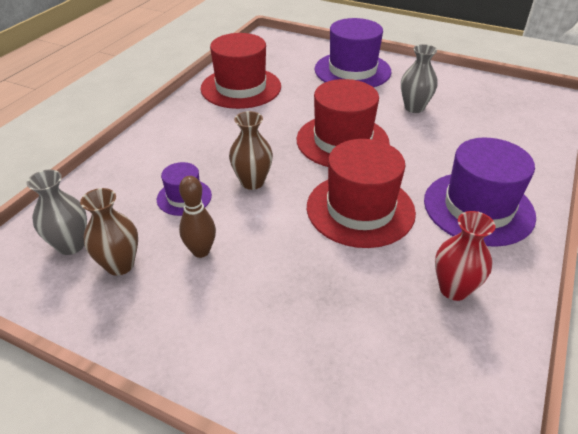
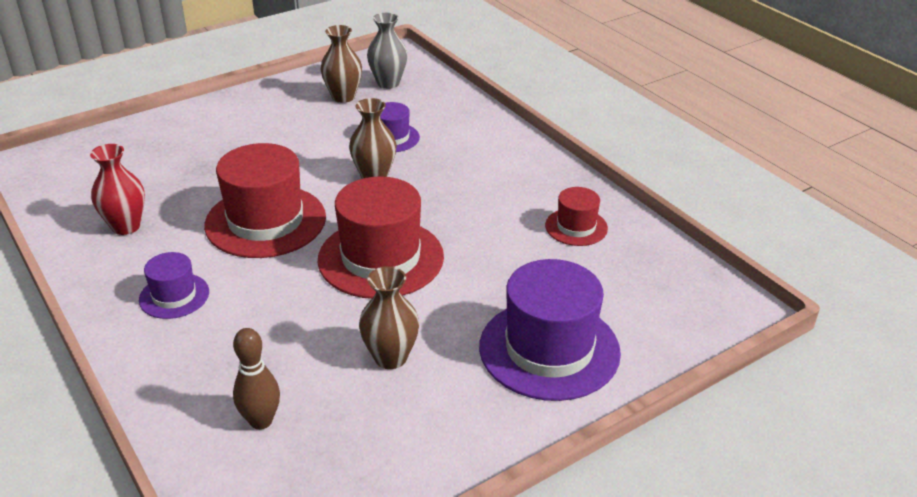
camera: 120 degrees right, 5 degrees down
brown bowling pin [179,176,216,258] -> brown bowling pin moved to [233,328,280,430]
red hat [201,33,281,109] -> red hat [545,187,608,246], size x0.52
grey vase [401,44,438,113] -> brown vase [359,266,419,369]
purple hat [424,138,536,247] -> purple hat [139,252,209,319], size x0.52

